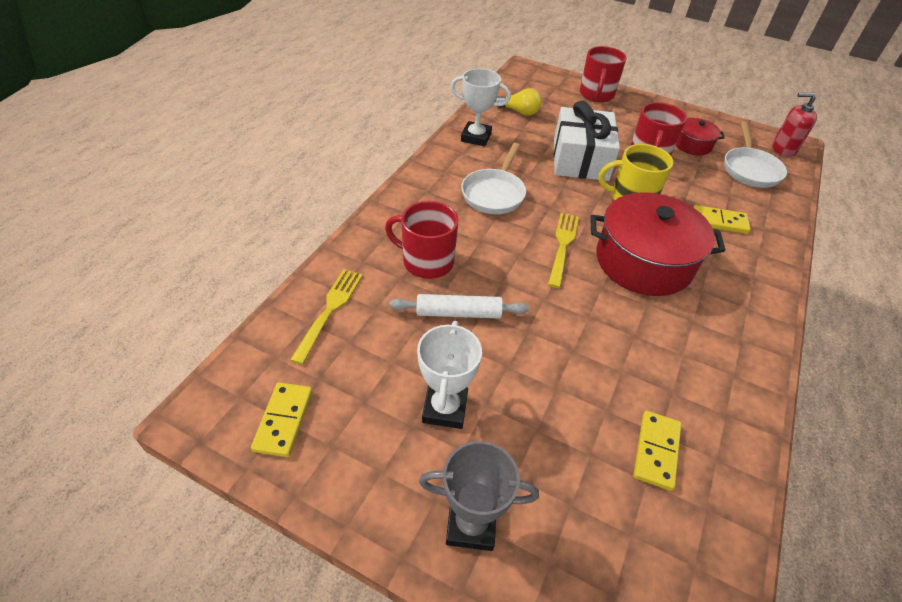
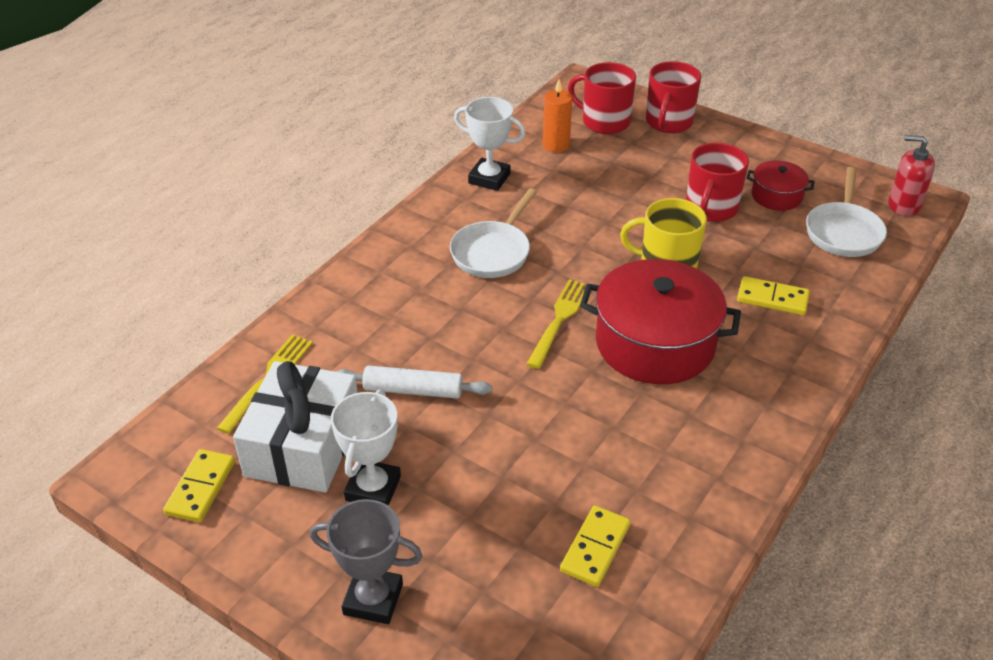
camera: 10 degrees right, 5 degrees down
red mug [385,201,458,279] -> red mug moved to [568,62,636,134]
yellow light bulb [495,88,542,116] -> orange candle [542,79,572,152]
white gift [554,101,620,181] -> white gift moved to [233,361,358,493]

